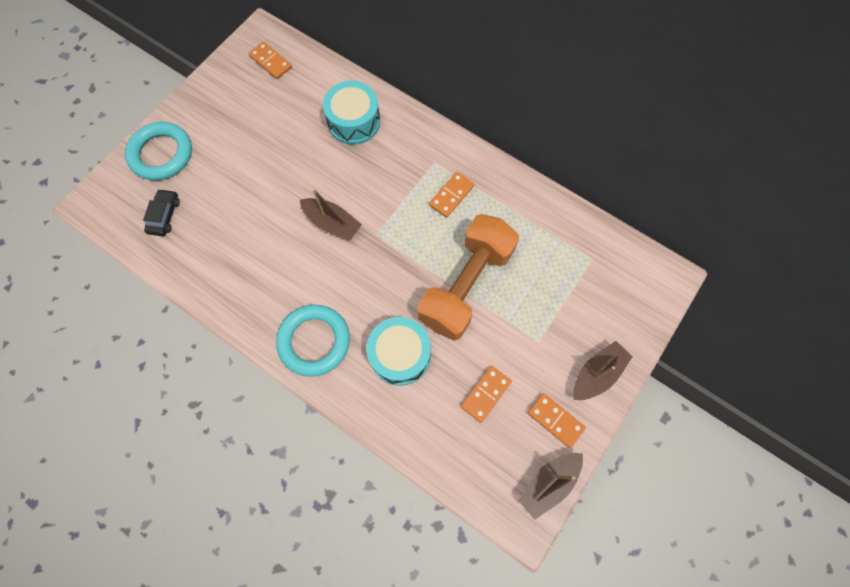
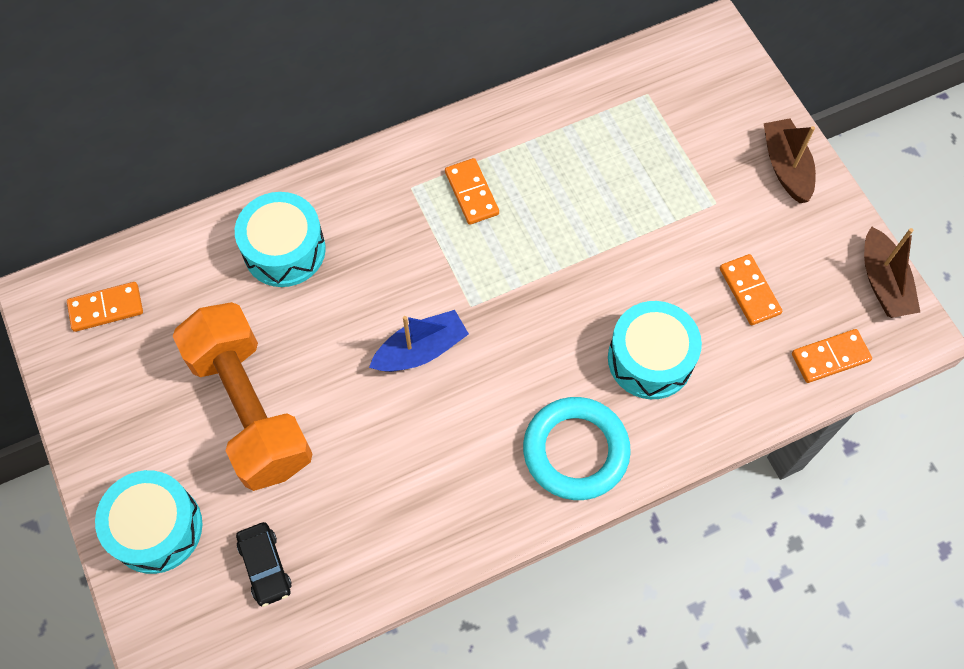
camera: 60 degrees left, 5 degrees down
turquoise ring [125,122,192,181] -> turquoise drum [95,470,202,574]
black car [143,189,180,236] -> black car turned 150 degrees counterclockwise [236,522,291,607]
brown boat [300,189,362,241] -> blue boat [369,310,469,372]
orange dumbbell [418,214,519,341] -> orange dumbbell moved to [173,302,312,491]
orange domino [528,393,586,448] -> orange domino moved to [792,329,872,383]

